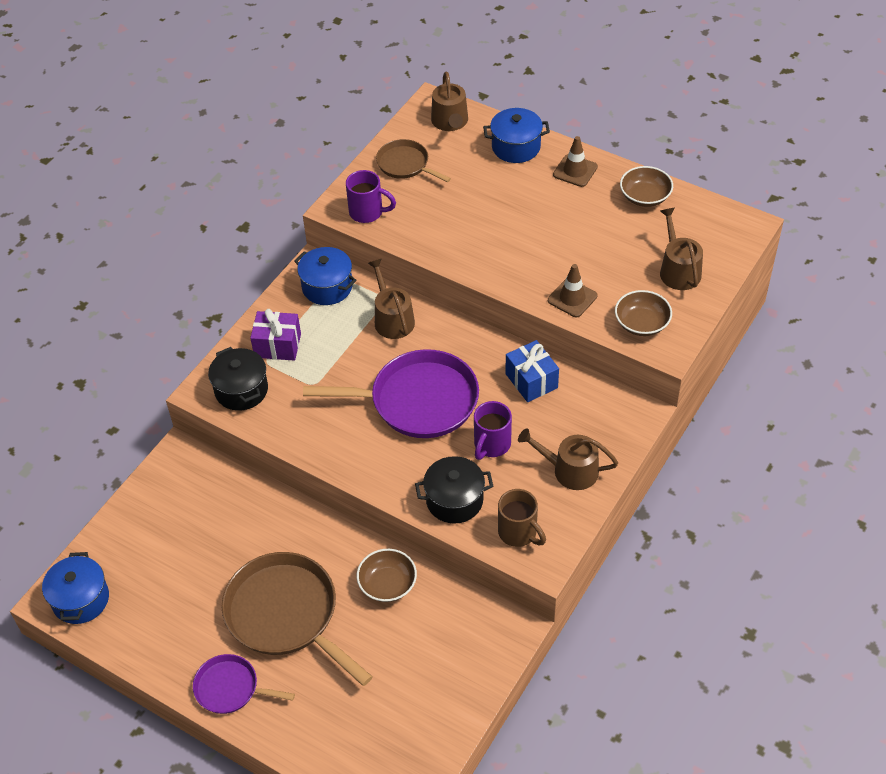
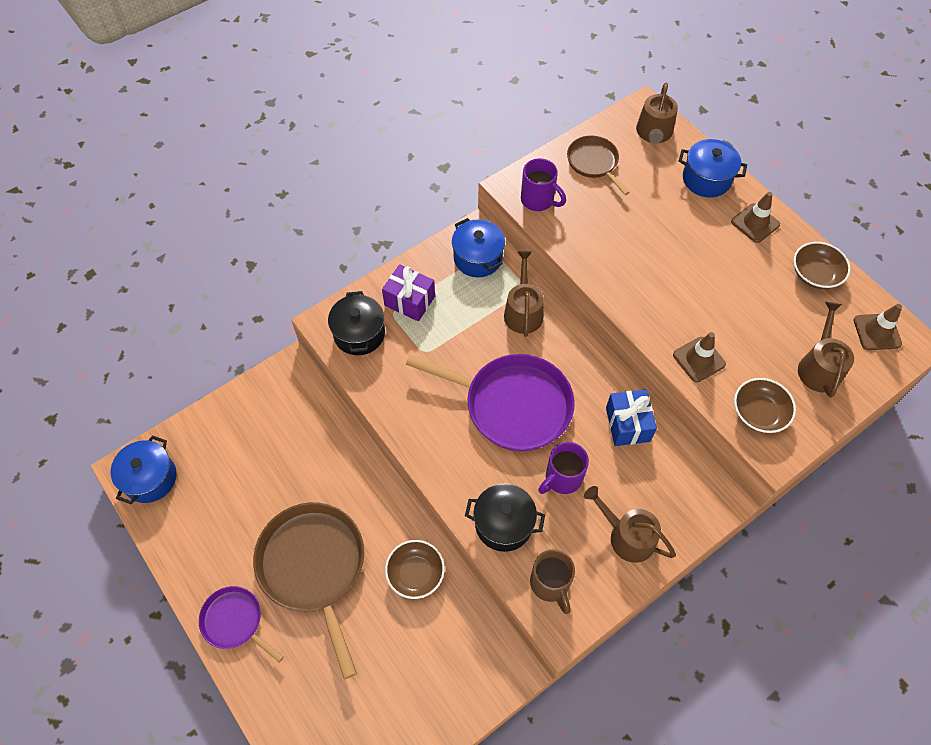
camera: 20 degrees right, 10 degrees up
none -> brown traffic cone [853,304,902,350]

